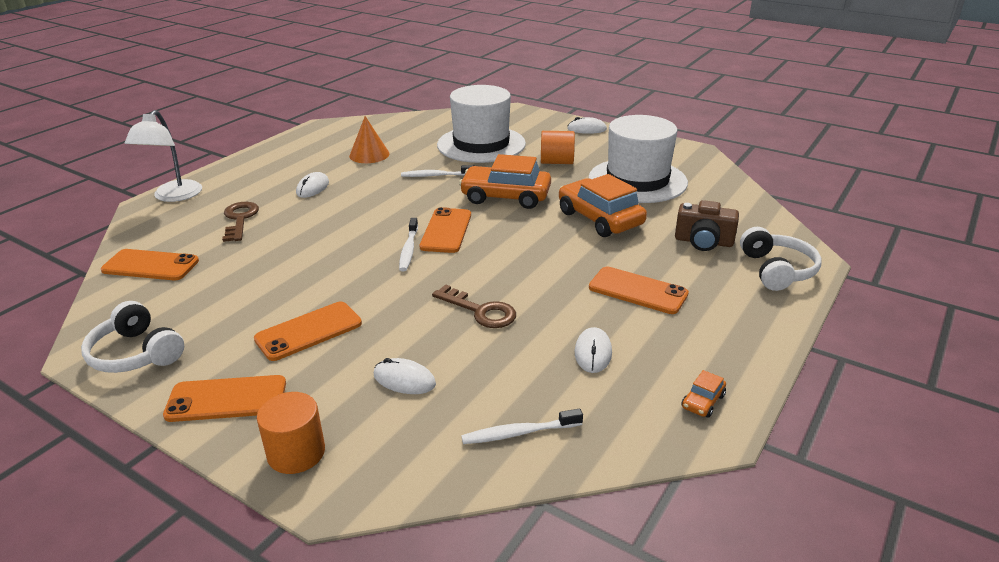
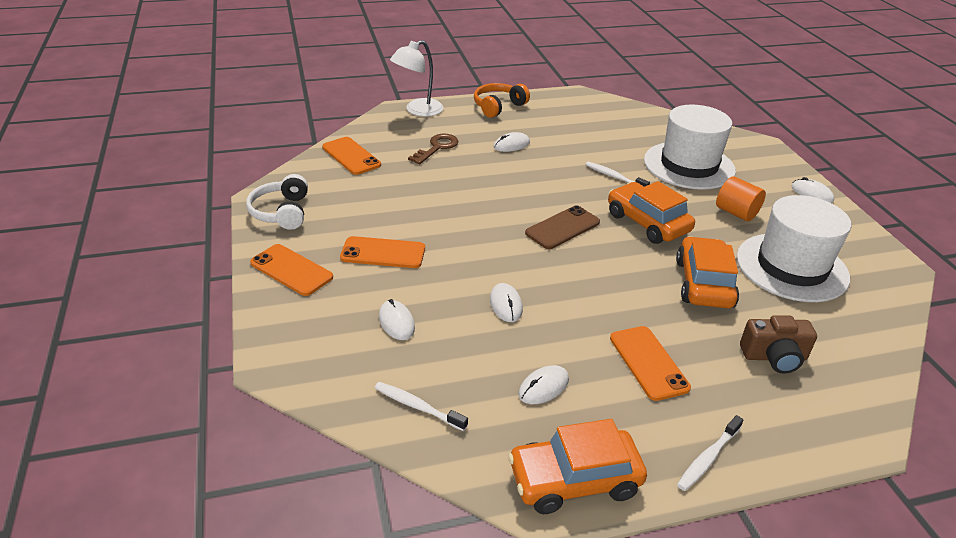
camera: 40 degrees right, 5 degrees up
orange cylinder [257,392,325,474] -> none
orange cone [349,116,390,163] -> none
white toothbrush [399,218,418,271] -> white toothbrush moved to [677,415,743,491]
orange phone [419,207,471,253] -> brown phone [525,205,600,249]
brown key [432,284,516,328] -> white mouse [490,283,523,322]
brown camera [675,200,739,251] -> brown camera turned 60 degrees counterclockwise [740,315,817,374]
orange car [681,370,726,418] -> orange car [508,419,647,514], size x2.36
white headphones [740,227,822,291] -> none
none -> orange headphones [474,83,530,118]

